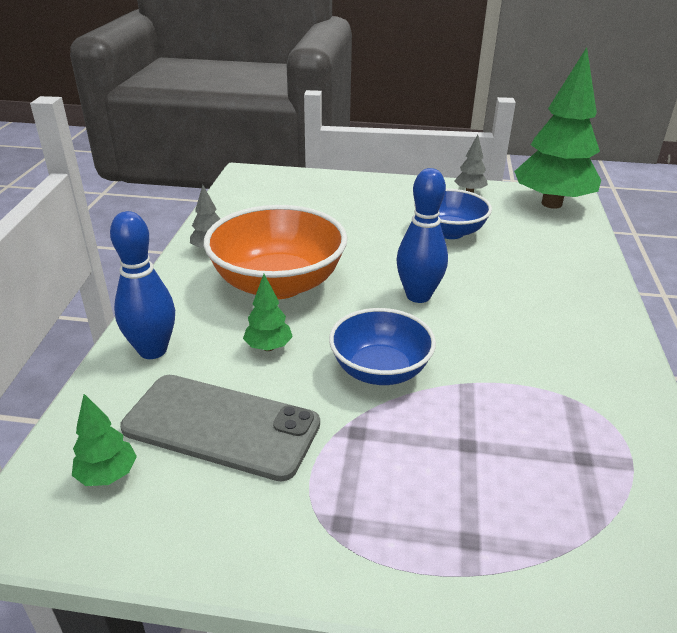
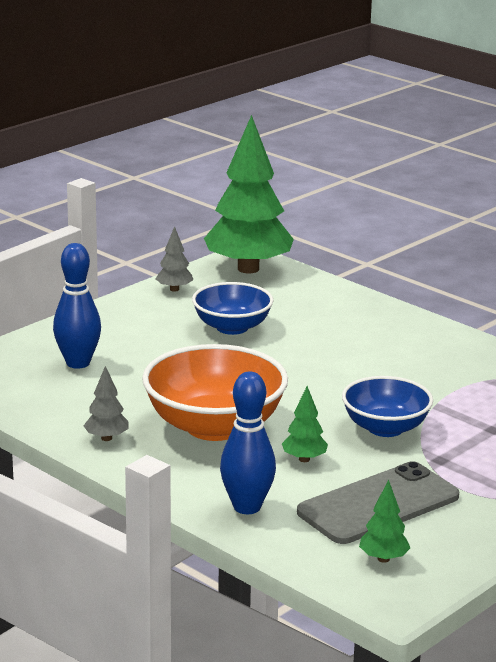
camera: 55 degrees left, 10 degrees down
blue bowling pin [396,168,448,303] -> blue bowling pin moved to [53,243,101,369]

